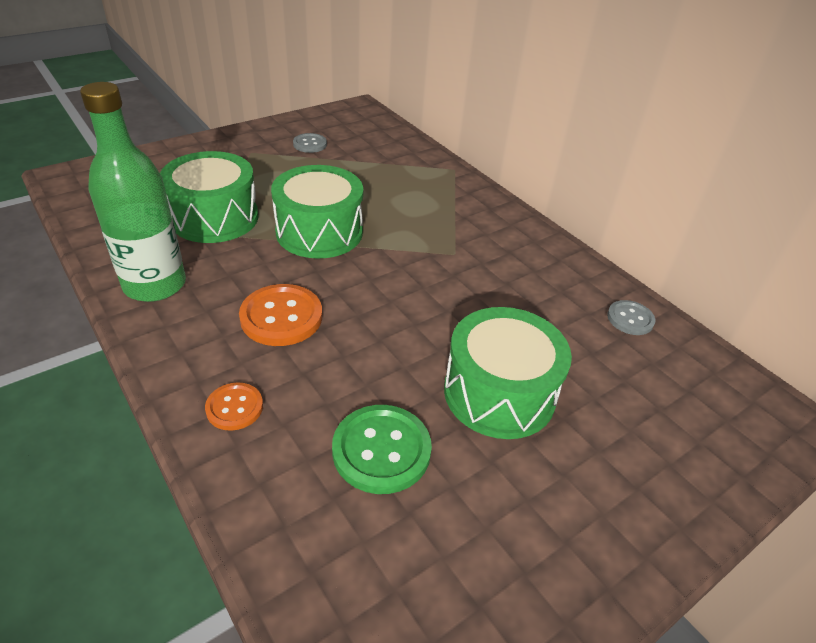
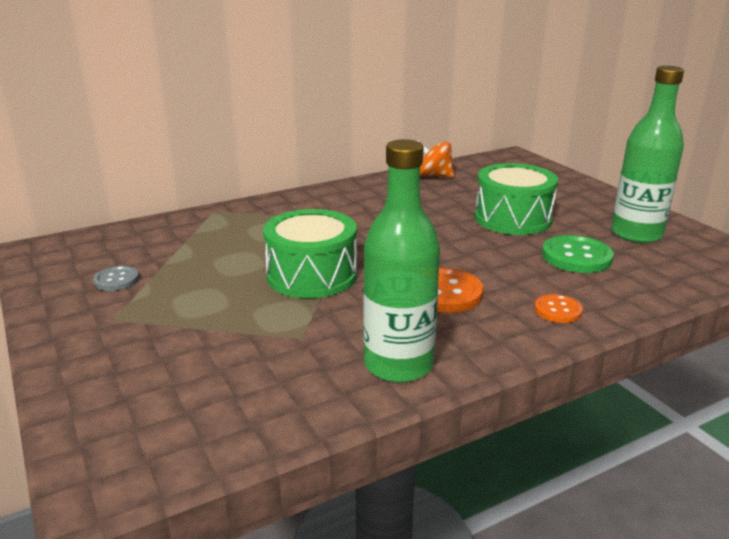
camera: 80 degrees left, 15 degrees down
green drum [160,151,259,243] -> none
grey button [607,300,655,335] -> orange spinning top [418,141,454,178]
none -> green bottle [611,66,684,243]

